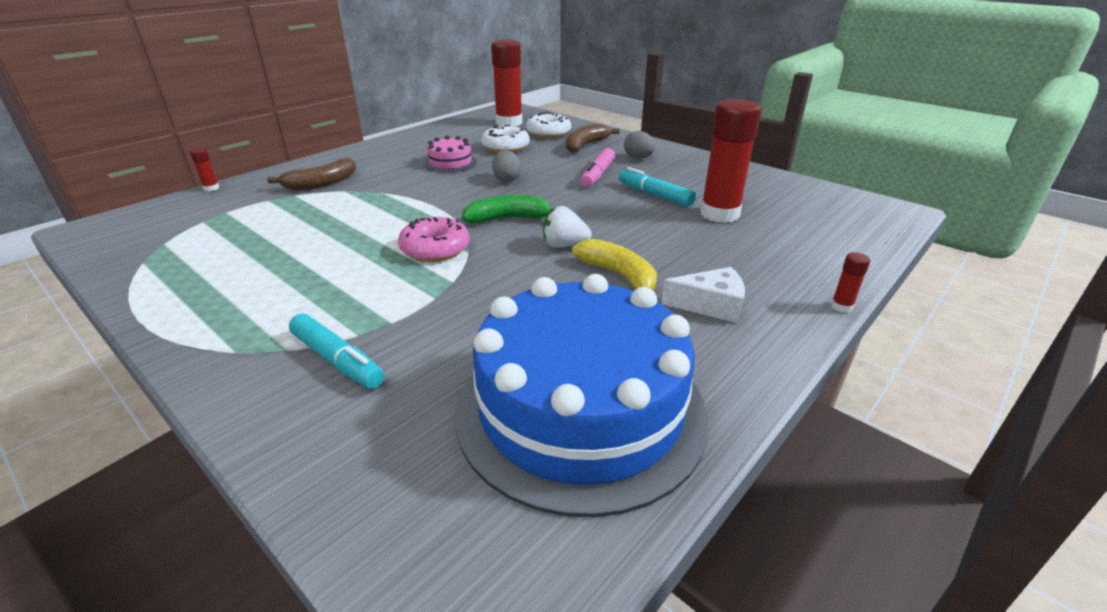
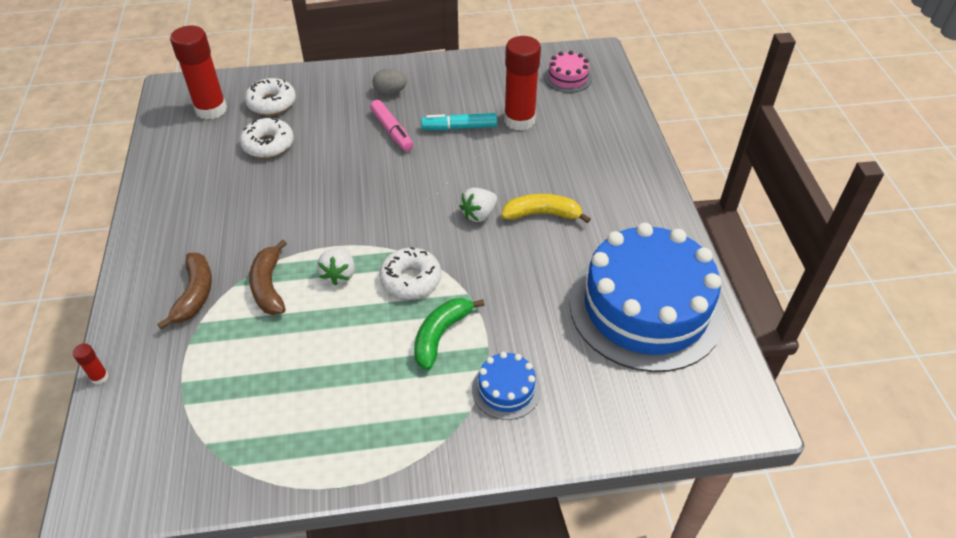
camera: 50 degrees left, 15 degrees up
turquoise marker [289,313,384,389] -> blue cake [472,352,541,420]
pink donut [398,217,470,262] -> white donut [379,247,441,299]
pink cake [424,136,477,173] -> pink cake moved to [544,51,592,93]
green banana [462,195,553,224] -> green banana moved to [414,298,484,370]
grey egg [492,150,521,182] -> none
brown banana [566,123,620,153] -> brown banana moved to [249,239,287,315]
white cheese [661,267,745,323] -> none
red glue stick [831,252,870,313] -> none
none -> white strawberry [317,247,355,285]

